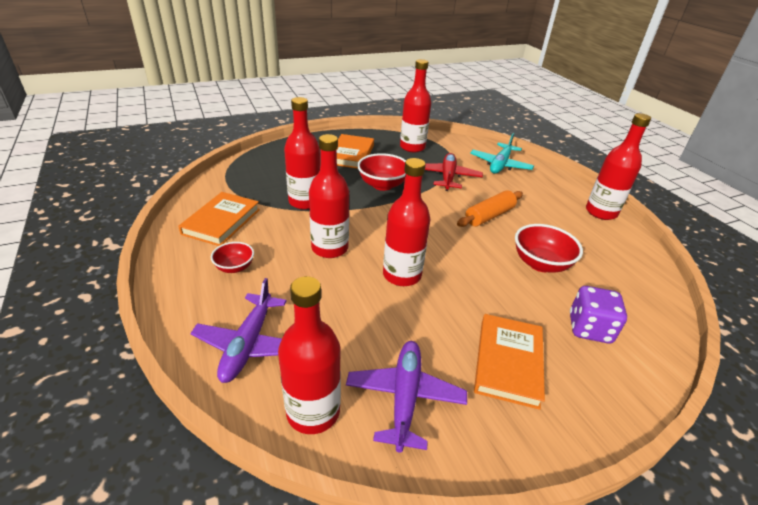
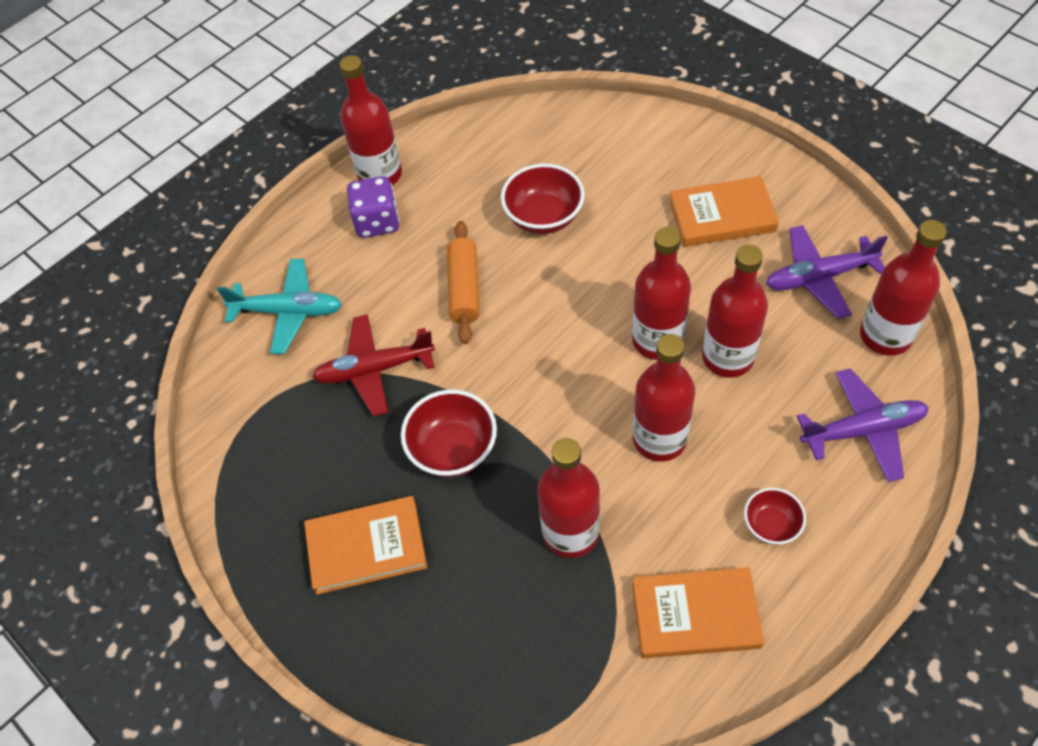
camera: 105 degrees left, 20 degrees up
red bottle [400,59,431,152] -> red bottle moved to [702,245,768,378]
orange rolling pin [457,190,523,227] -> orange rolling pin turned 60 degrees clockwise [447,221,480,344]
purple dice [570,286,627,343] -> purple dice moved to [347,176,400,238]

